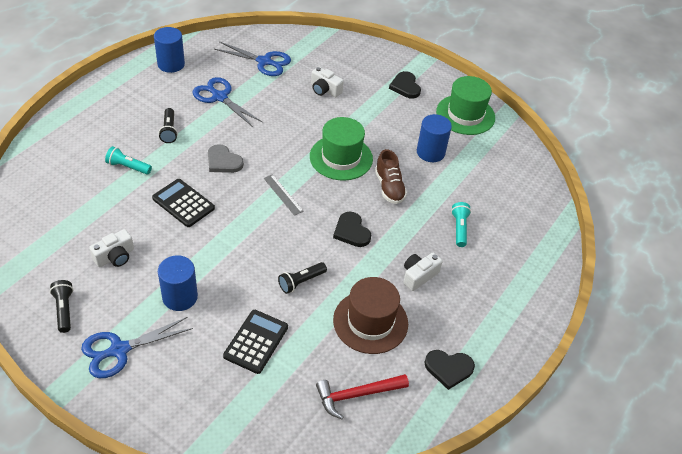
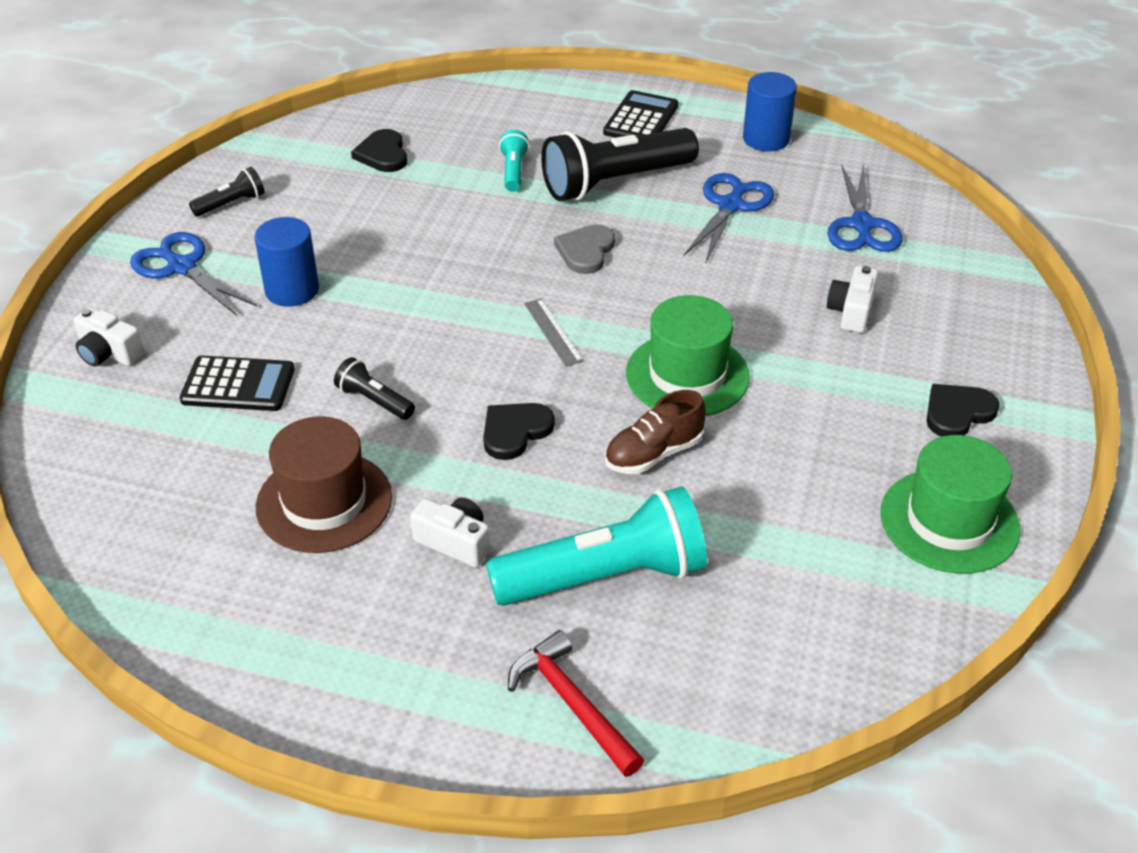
camera: 75 degrees right, 5 degrees down
white camera [89,229,134,267] -> white camera moved to [74,307,144,366]
black calculator [152,179,215,227] -> black calculator moved to [603,90,678,138]
black flashlight [159,108,178,143] -> black flashlight [541,128,699,201], size x2.18
grey ruler [264,174,304,216] -> grey ruler turned 60 degrees counterclockwise [524,298,584,367]
red hammer [316,374,409,419] -> red hammer moved to [508,630,644,777]
blue cylinder [417,114,452,162] -> none
black heart [424,350,475,390] -> black heart moved to [351,129,407,172]
turquoise flashlight [451,202,471,247] -> turquoise flashlight [486,486,707,606], size x2.18

